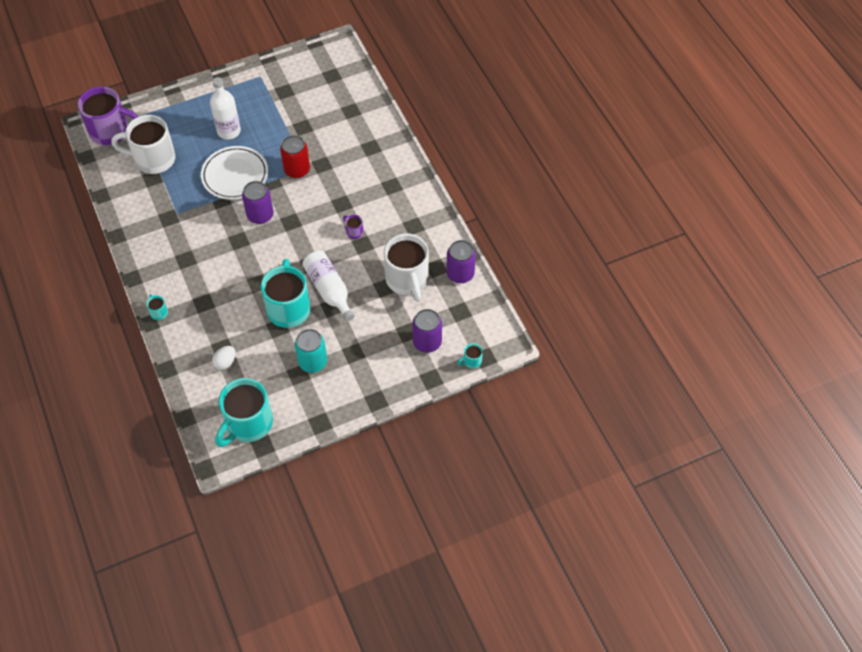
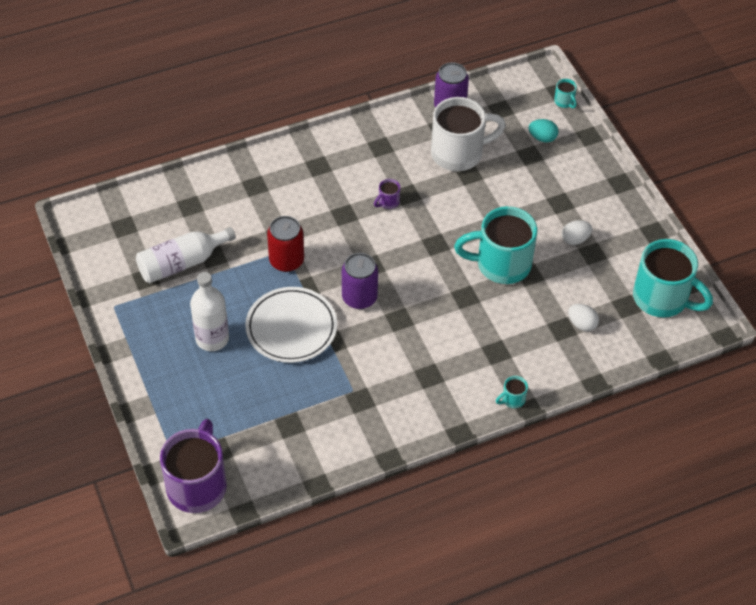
camera: 90 degrees left, 5 degrees down
white mug [111,115,176,174] -> none
turquoise can [295,329,327,373] -> white egg [562,220,592,245]
white bottle [302,251,355,321] -> white bottle moved to [136,227,236,283]
purple can [412,309,442,353] -> turquoise egg [528,119,559,143]

